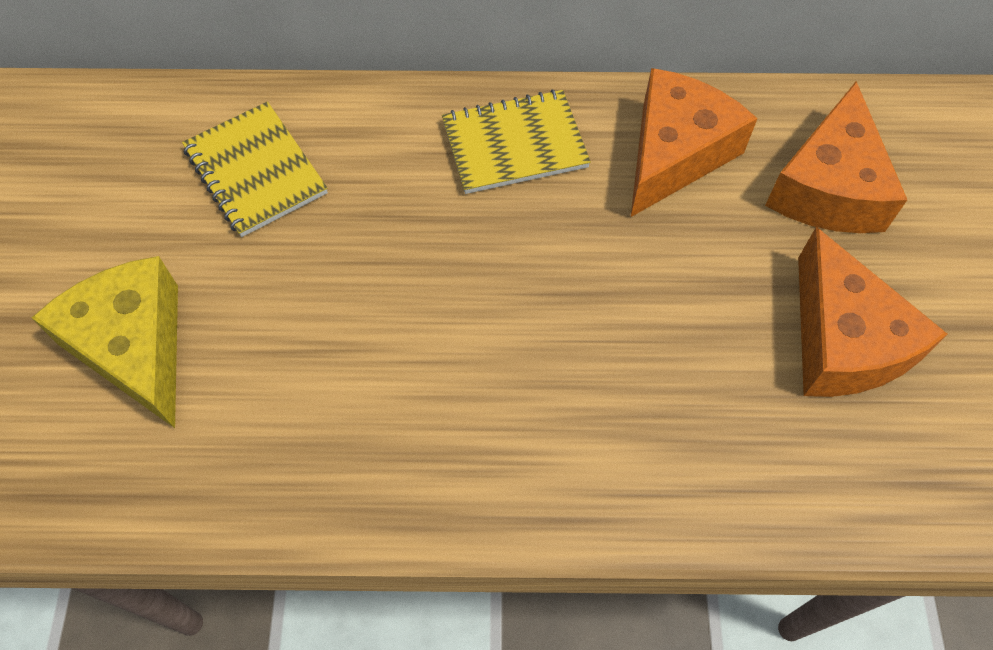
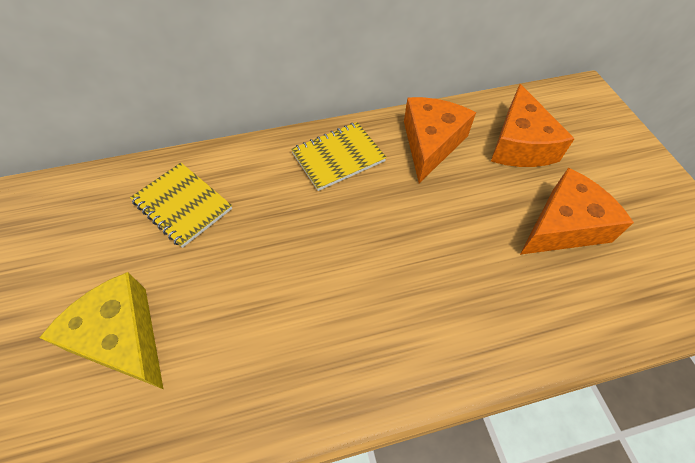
camera: 15 degrees left, 5 degrees down
orange cheese [798,227,947,397] -> orange cheese turned 90 degrees counterclockwise [520,168,634,255]

